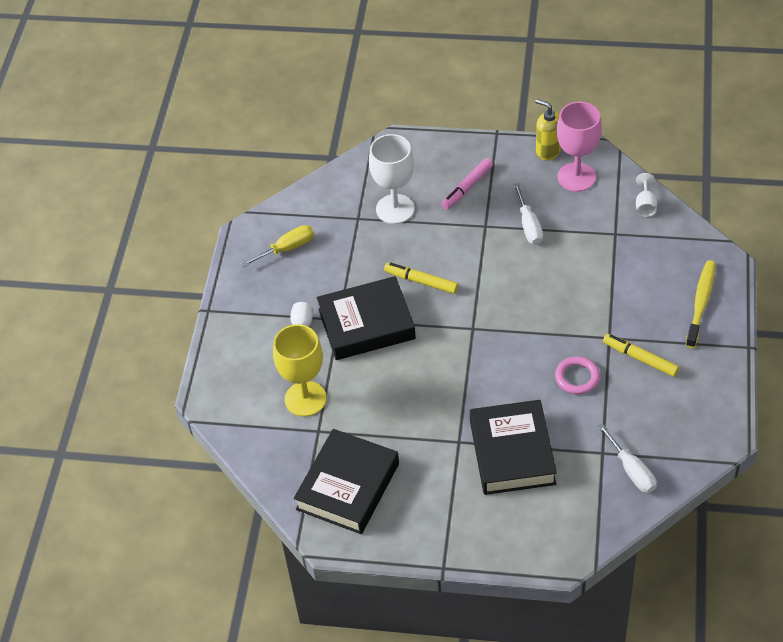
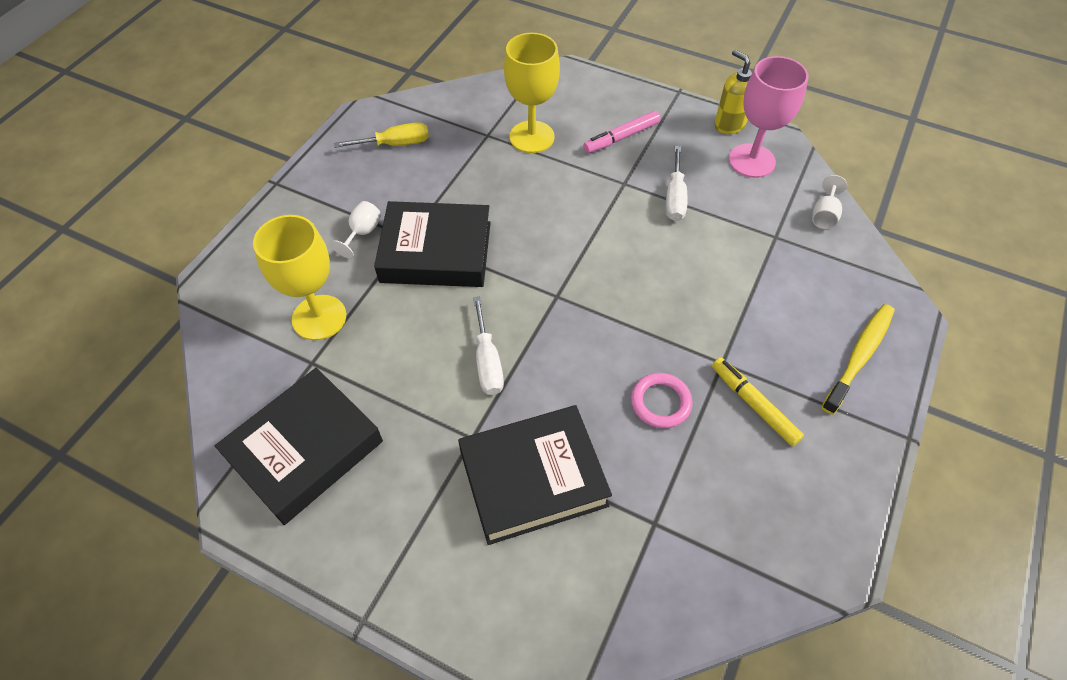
camera: 15 degrees right, 5 degrees up
white goblet [369,134,415,224] -> yellow goblet [504,33,560,153]
yellow marker [384,263,458,294] -> none
black book [470,400,557,495] -> black book turned 60 degrees clockwise [458,405,612,545]
white screwdriver [598,423,656,493] -> white screwdriver moved to [473,297,504,395]

